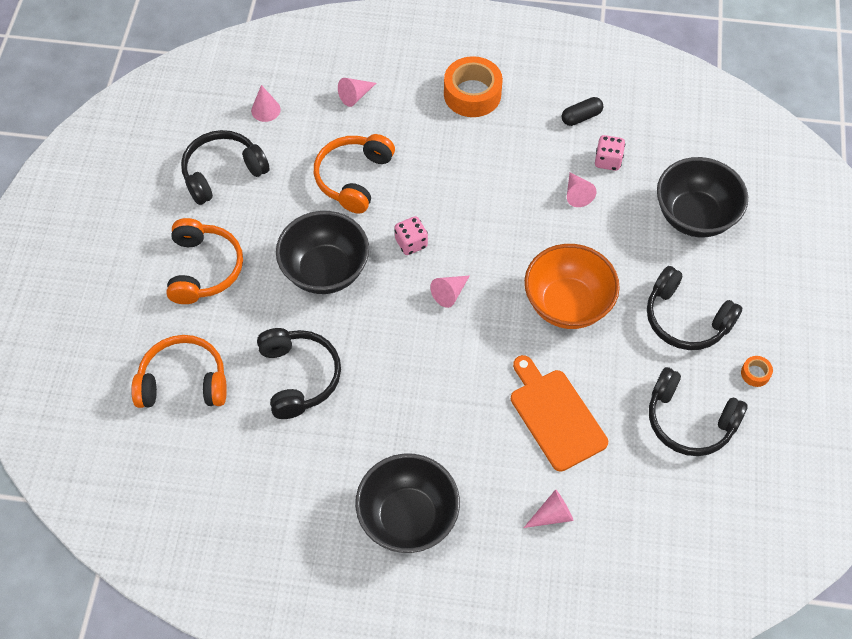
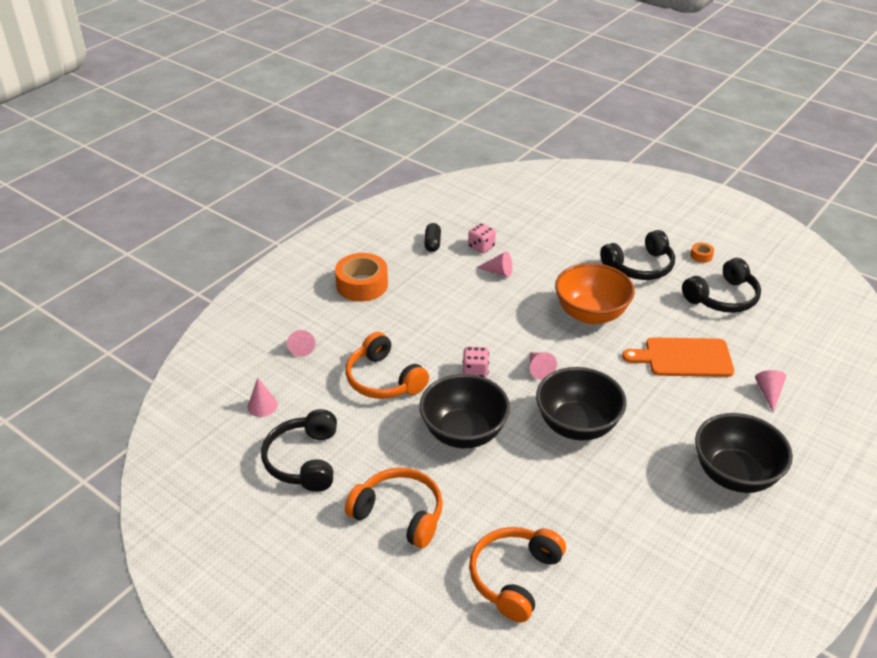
camera: 60 degrees left, 20 degrees down
black headphones [257,328,341,419] -> none
black bowl [657,157,748,237] -> black bowl moved to [536,367,627,441]

